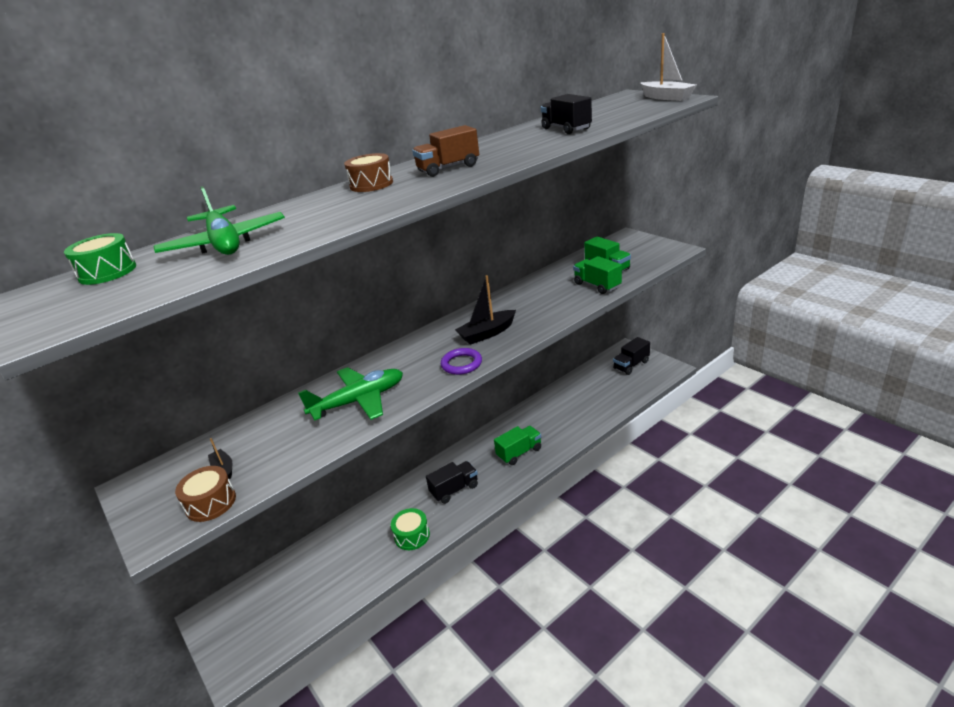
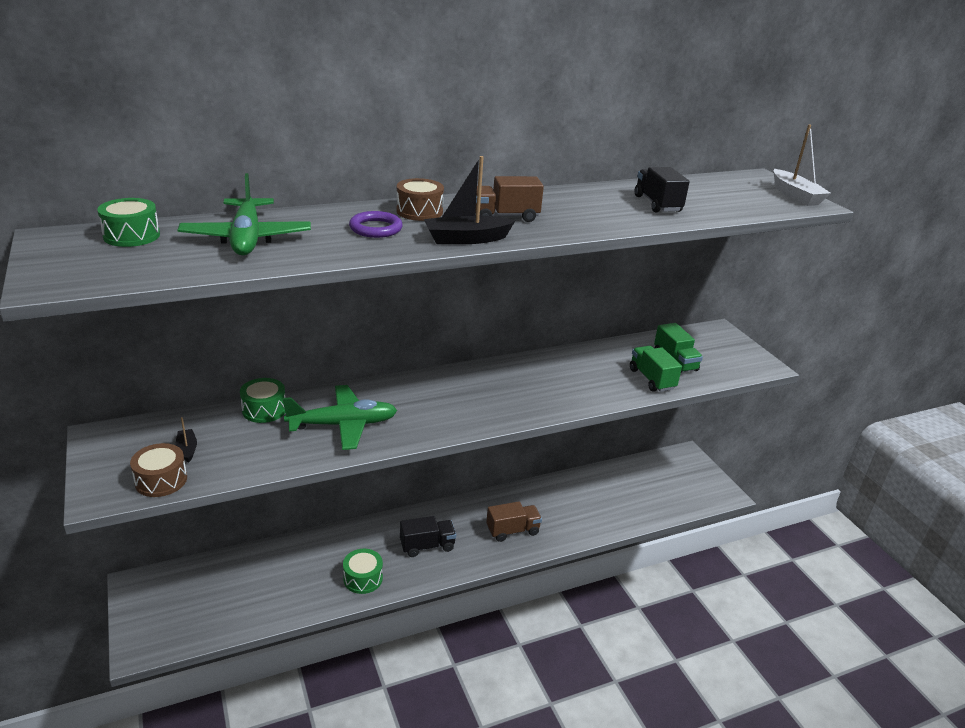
camera: 10 degrees right, 0 degrees up
purple ring [441,348,482,375] -> purple ring moved to [349,211,403,238]
black boat [455,275,516,345] -> black boat moved to [424,156,515,244]
green truck [494,426,541,465] -> brown truck [486,502,542,542]
black truck [613,337,650,375] -> none
none -> green drum [240,378,285,423]

